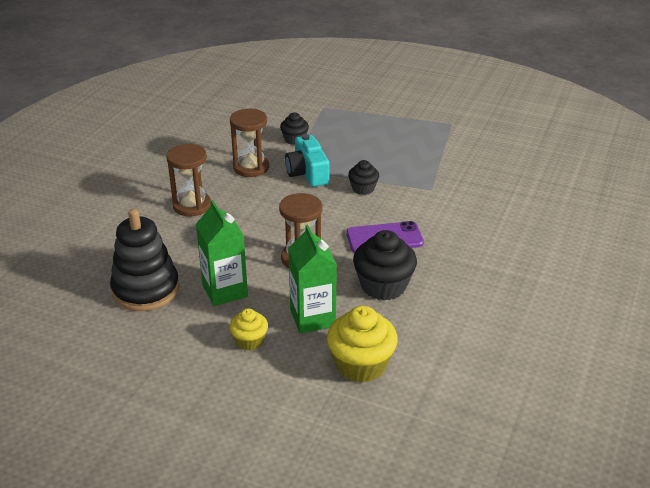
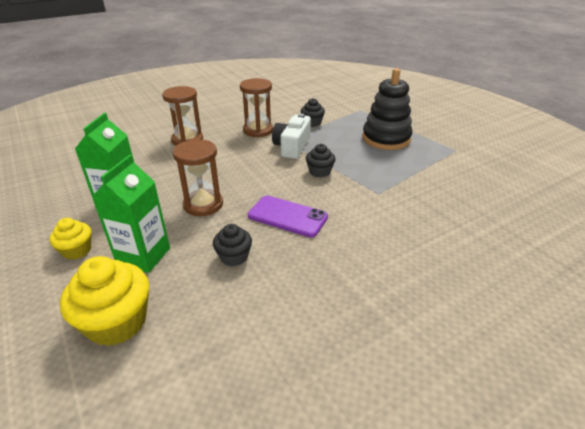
camera: 35 degrees right, 0 degrees up
black stacking toy [110,209,180,311] -> black stacking toy moved to [362,68,412,150]
turquoise camera [285,134,330,187] -> white camera [272,113,311,159]
black cupcake [353,230,417,300] -> black cupcake [213,224,252,266], size x0.57

